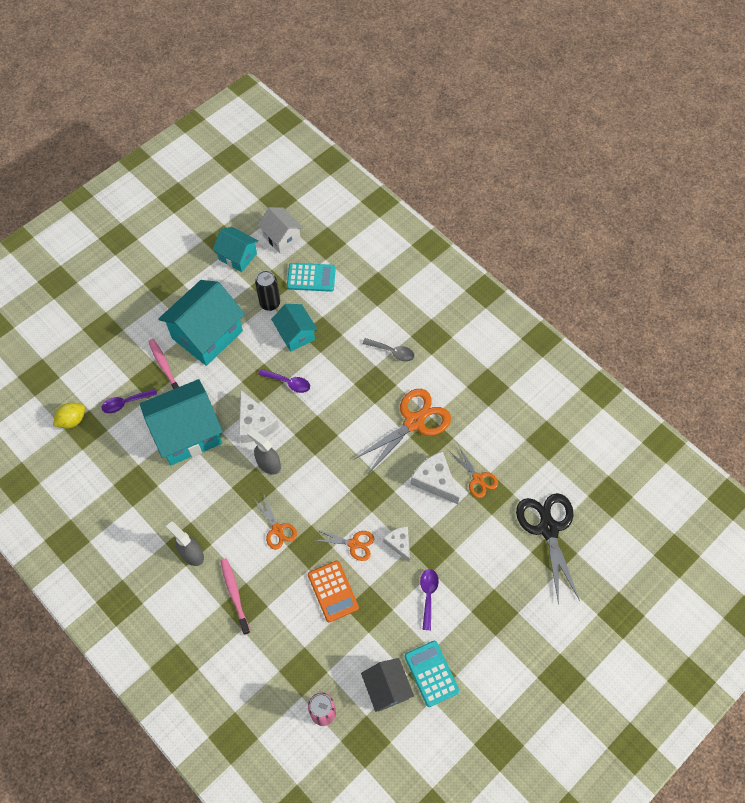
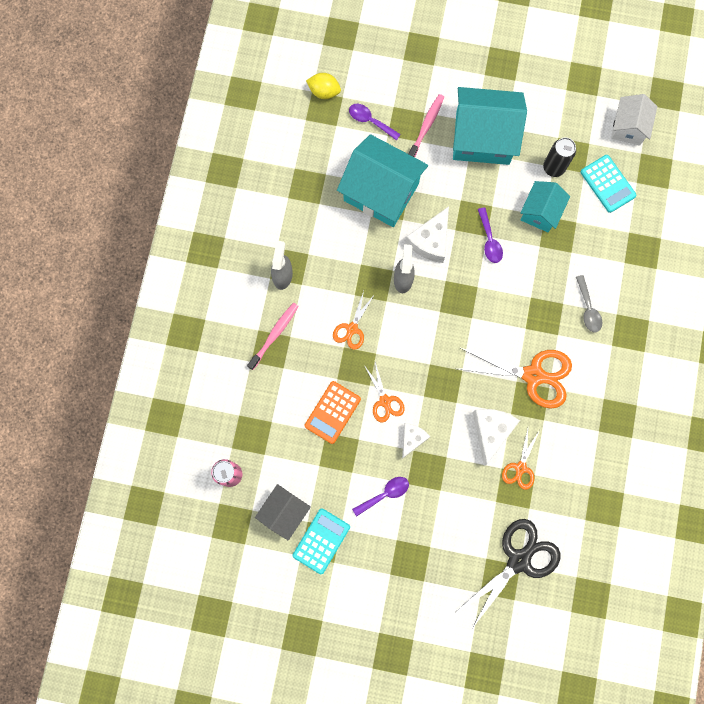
camera: 55 degrees right, 15 degrees up
turquoise house [212,227,258,272] -> none

